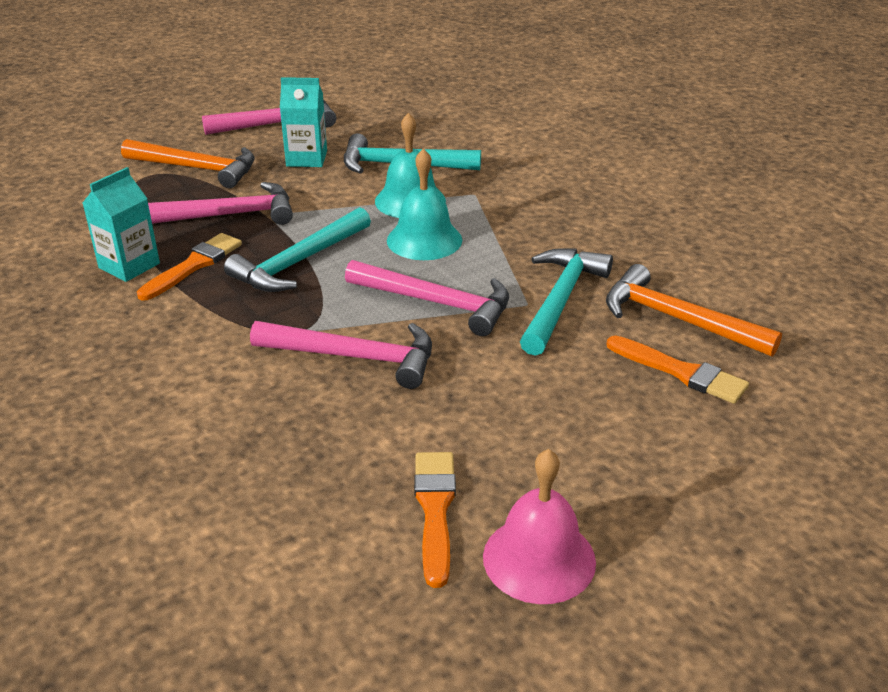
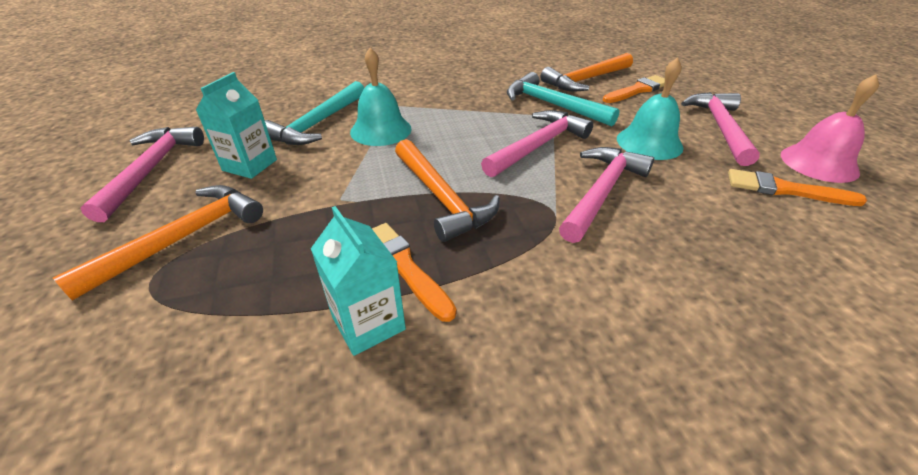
camera: 70 degrees left, 5 degrees up
pink hammer [148,182,293,225] -> pink hammer moved to [681,92,760,166]
turquoise hammer [224,207,371,292] -> orange hammer [395,139,500,242]
turquoise bell [387,148,462,260] -> turquoise bell moved to [617,57,684,160]

